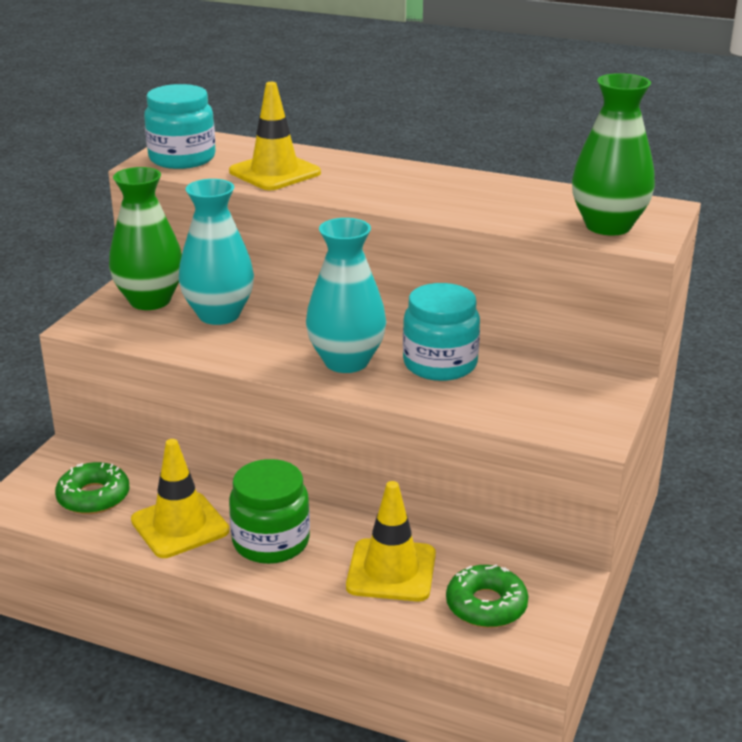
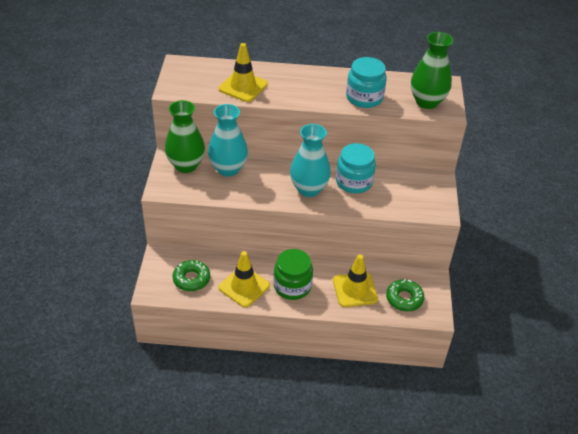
camera: 20 degrees left, 15 degrees up
turquoise jar [144,84,216,169] -> turquoise jar moved to [346,57,387,108]

